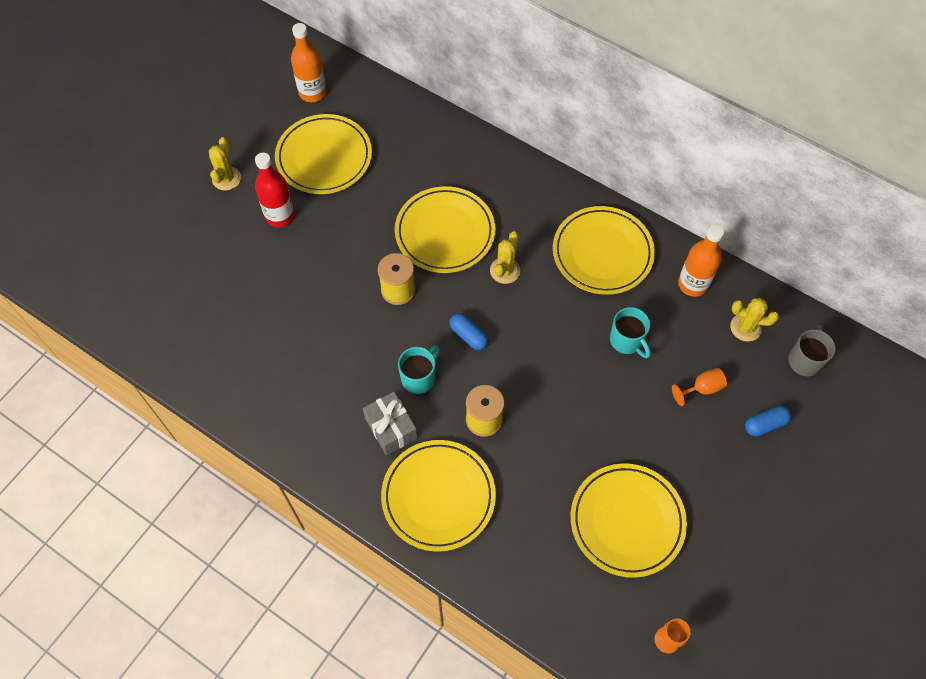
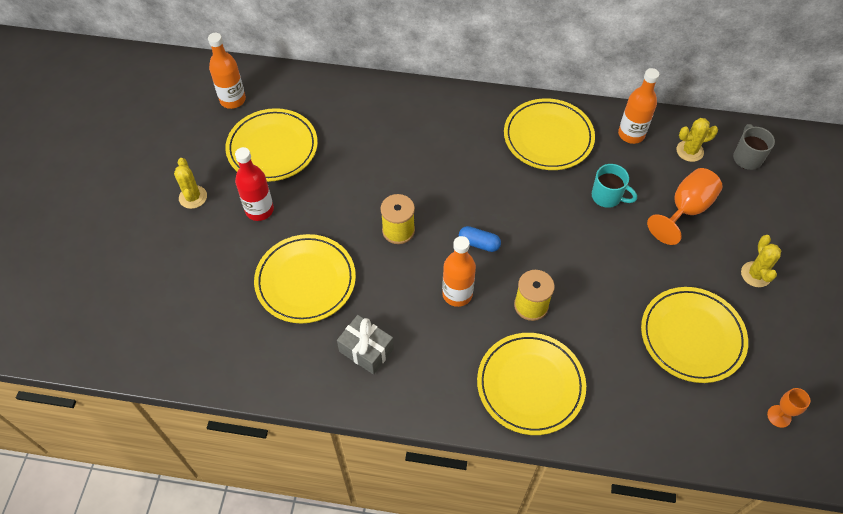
camera: 25 degrees left, 5 degrees down
grey gift [363,392,417,455] -> grey gift moved to [337,315,394,375]
yellow plate [395,186,495,273] -> yellow plate moved to [254,234,356,323]
turquoise mug [398,345,440,394] -> orange bottle [442,236,476,307]
yellow cactus [490,231,520,284] -> yellow cactus moved to [741,235,781,287]
orange goblet [672,368,727,406] -> orange goblet [647,168,723,245], size x1.80
blue capsule [745,406,791,436] -> none

